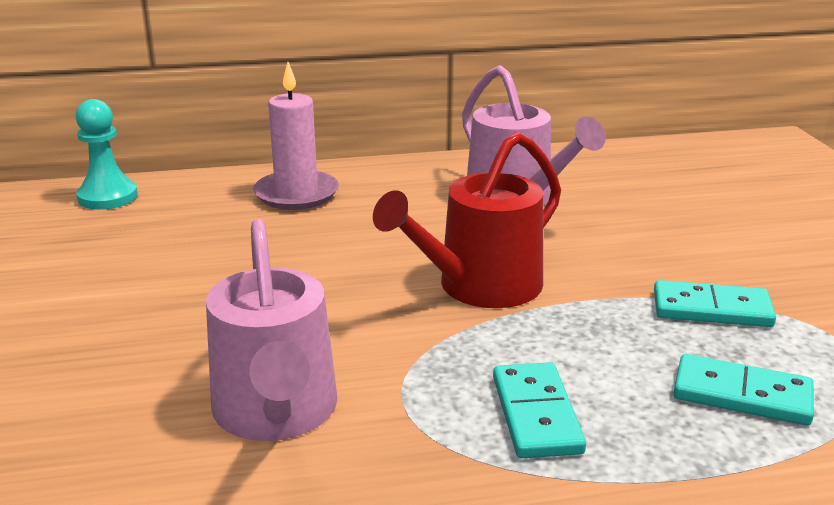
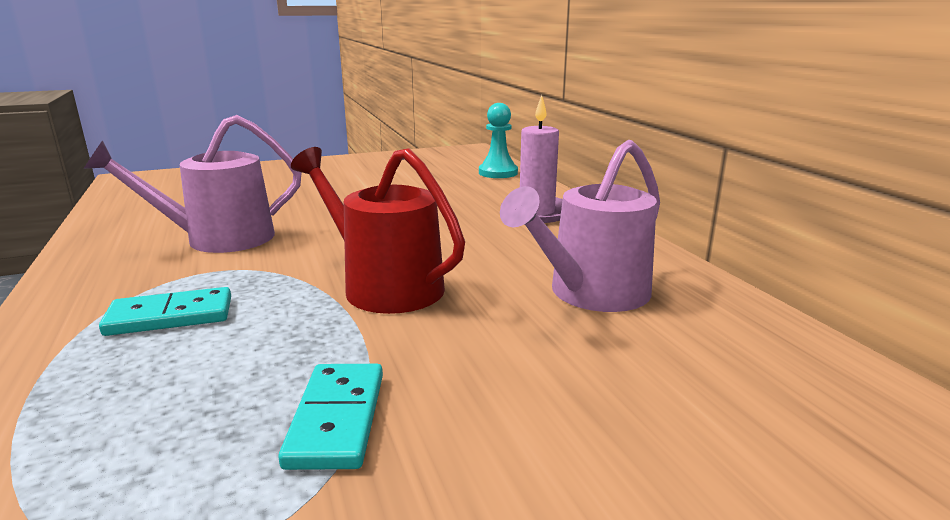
camera: 80 degrees right, 5 degrees down
turquoise domino [674,354,814,425] -> none

